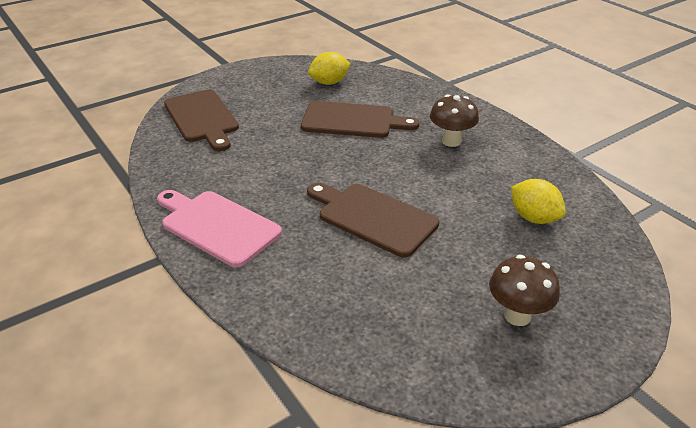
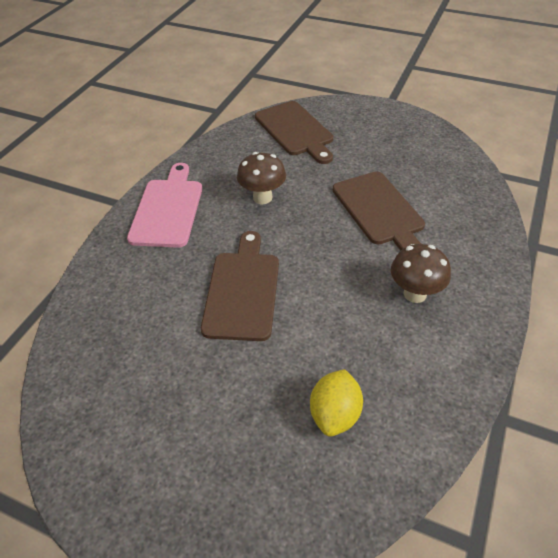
camera: 60 degrees right, 10 degrees up
brown cutting board [164,90,239,151] -> brown cutting board turned 60 degrees counterclockwise [255,101,333,164]
yellow lemon [308,52,351,85] -> none
brown mushroom [489,255,560,326] -> brown mushroom moved to [237,152,286,204]

